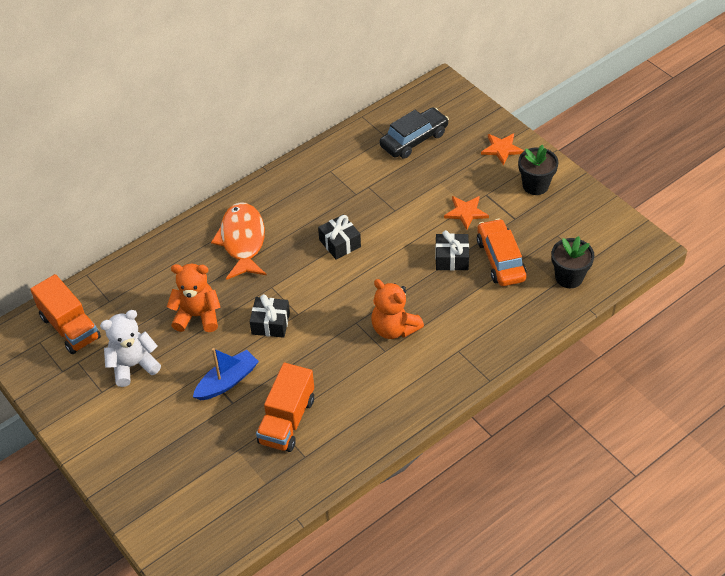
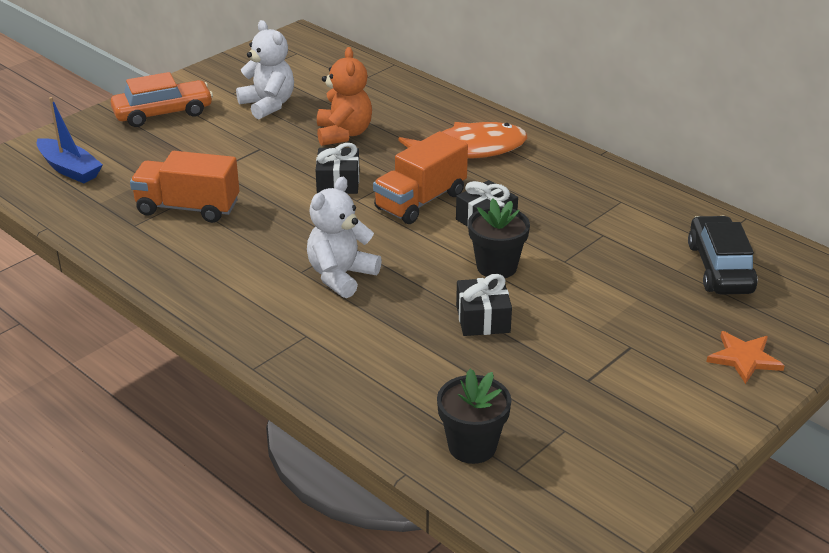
camera: 80 degrees right, 15 degrees down
orange truck [30,274,101,354] -> orange truck moved to [373,131,468,224]
blue boat [193,348,259,400] -> blue boat moved to [37,97,103,183]
orange teddy bear [371,279,424,339] -> white teddy bear [307,177,382,298]
black car [380,108,449,159] -> black car turned 135 degrees counterclockwise [688,216,758,295]
orange star [444,196,489,230] -> none
orange car [477,219,526,286] -> orange car moved to [111,72,213,127]
black flower pot [518,145,559,195] -> black flower pot moved to [468,198,530,278]

